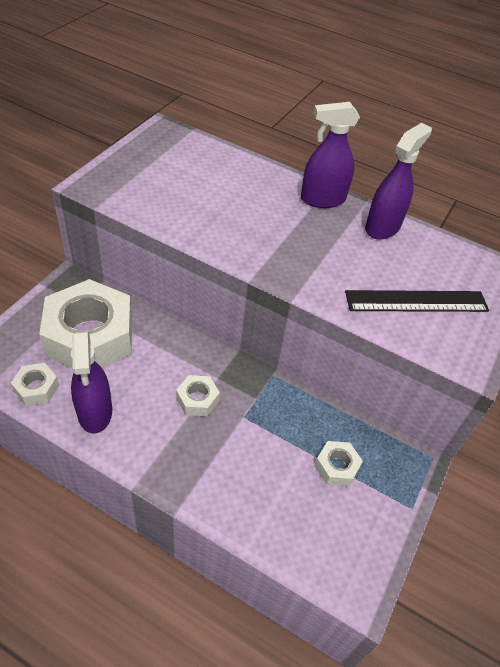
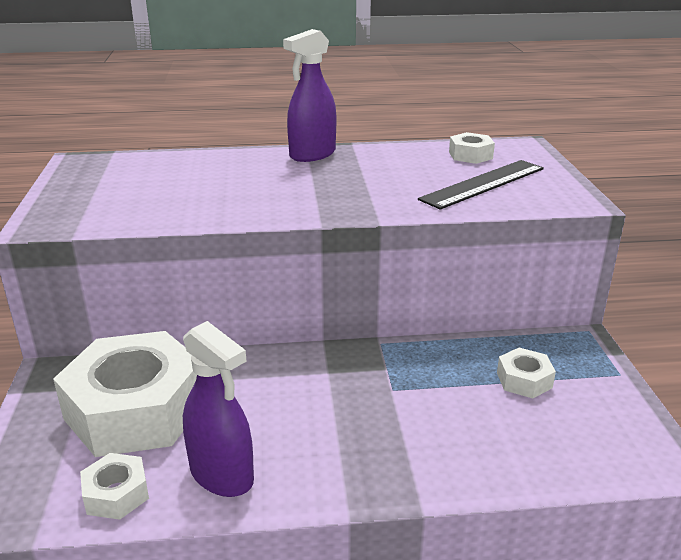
camera: 30 degrees left, 20 degrees down
white nut [176,375,220,416] -> white nut moved to [449,132,495,164]
purple spray bottle [365,123,432,240] -> none

